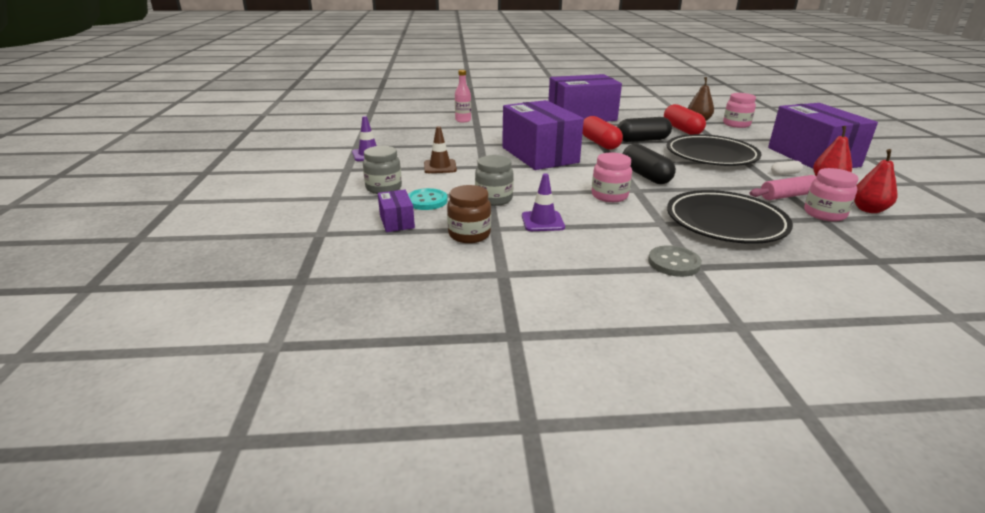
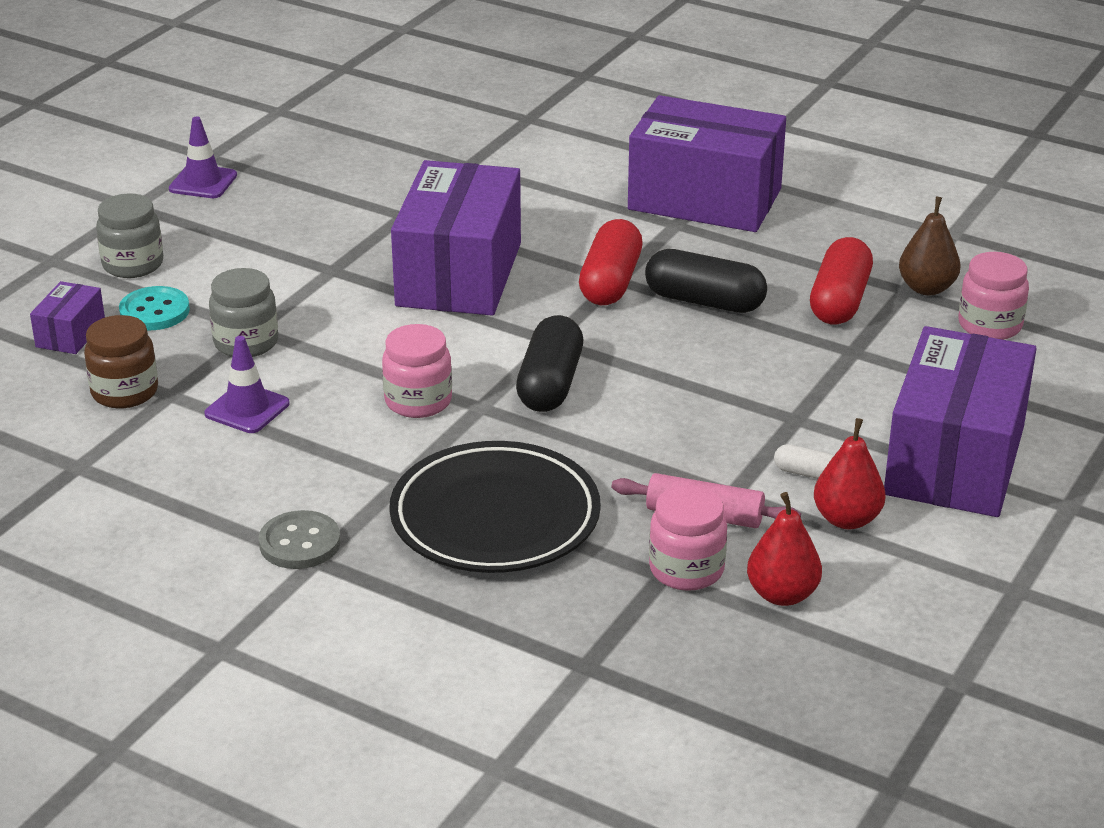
camera: 35 degrees right, 5 degrees up
brown traffic cone [424,126,457,173] -> none
pink bottle [455,70,471,123] -> none
black plate [666,134,762,166] -> none

